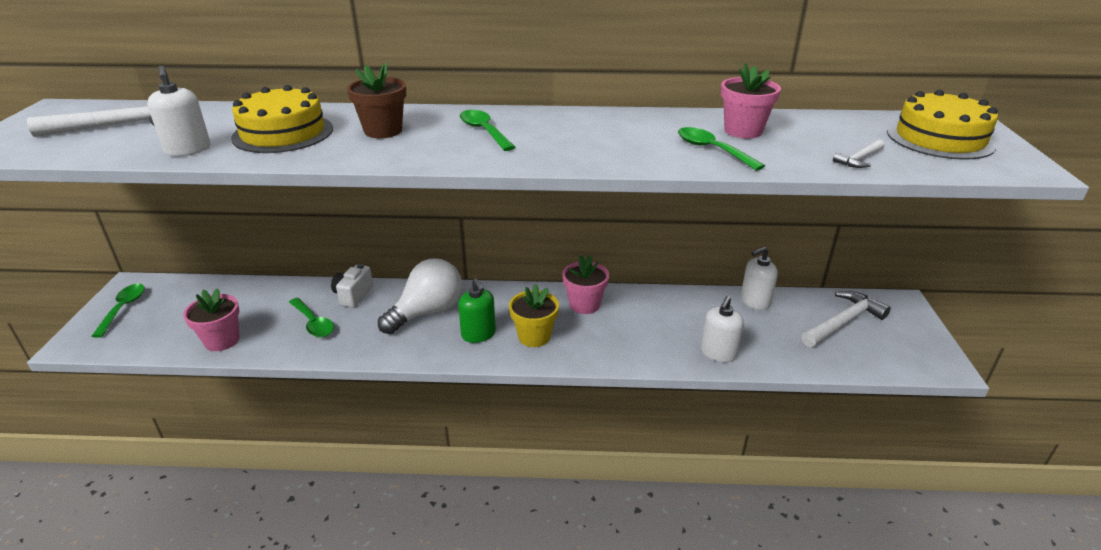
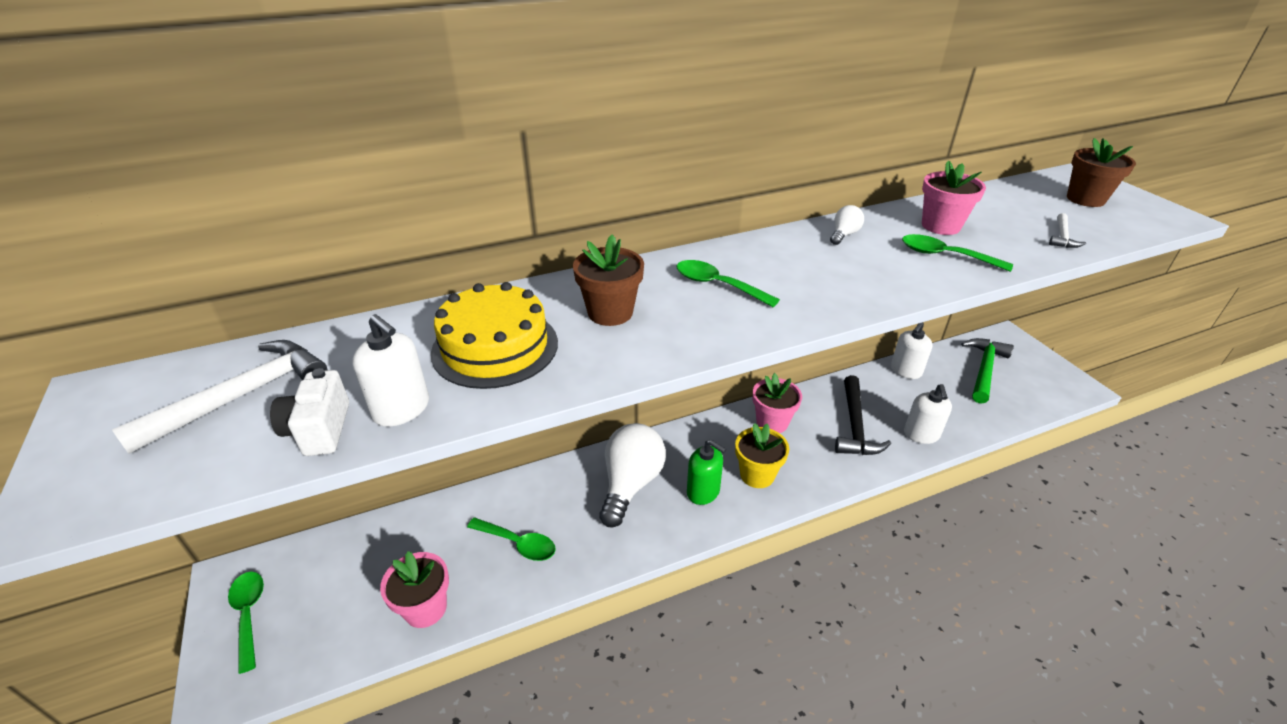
camera: 25 degrees left, 5 degrees up
white camera [331,264,373,308] -> white camera moved to [270,368,349,456]
white hammer [801,291,891,347] -> green hammer [961,338,1014,403]
yellow cake [887,90,998,160] -> brown flower pot [1067,138,1136,207]
none -> white light bulb [830,205,864,245]
none -> black hammer [835,375,891,455]

